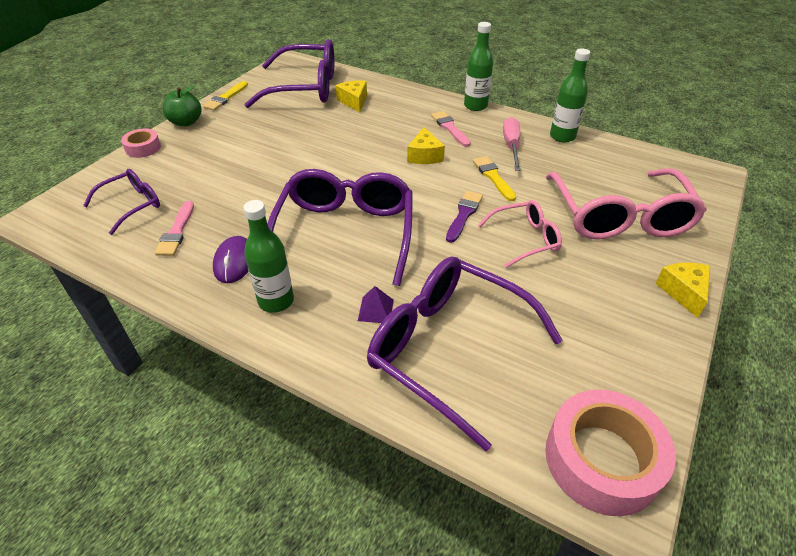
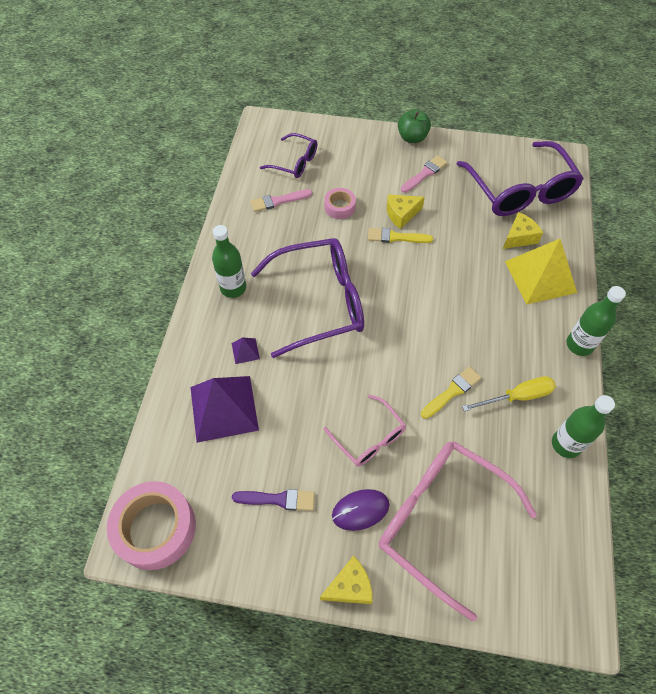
camera: 70 degrees right, 15 degrees up
pink tape [121,129,161,158] -> pink tape moved to [324,188,356,219]
yellow brush [203,81,248,111] -> yellow brush moved to [368,228,433,243]
purple mouse [213,236,248,283] -> purple mouse moved to [332,489,389,531]
purple glasses [367,256,563,451] -> purple pyramid [190,376,259,443]
yellow cheese [407,127,445,164] -> yellow cheese moved to [387,194,425,229]
pink brush [431,111,471,147] -> pink brush moved to [401,155,447,193]
purple brush [446,191,483,243] -> purple brush moved to [232,489,315,511]
pink screwdriver [503,117,521,171] -> yellow screwdriver [462,376,556,411]
pink glasses [546,168,707,240] -> pink glasses turned 60 degrees clockwise [379,441,537,621]
none -> yellow pyramid [505,239,577,305]

